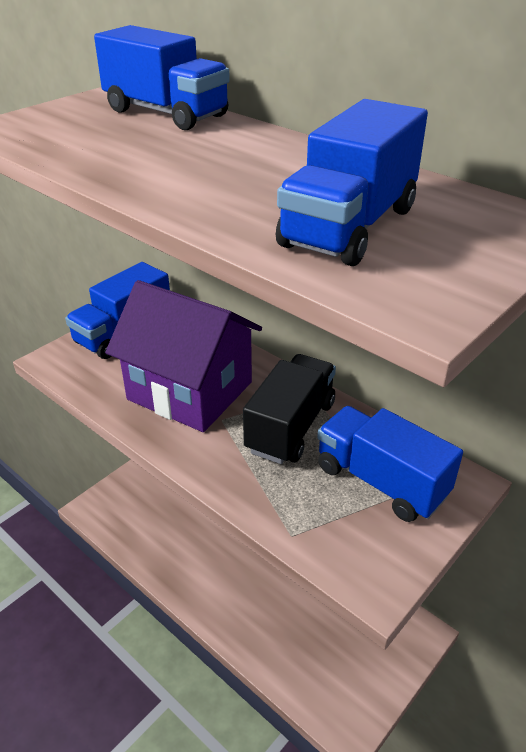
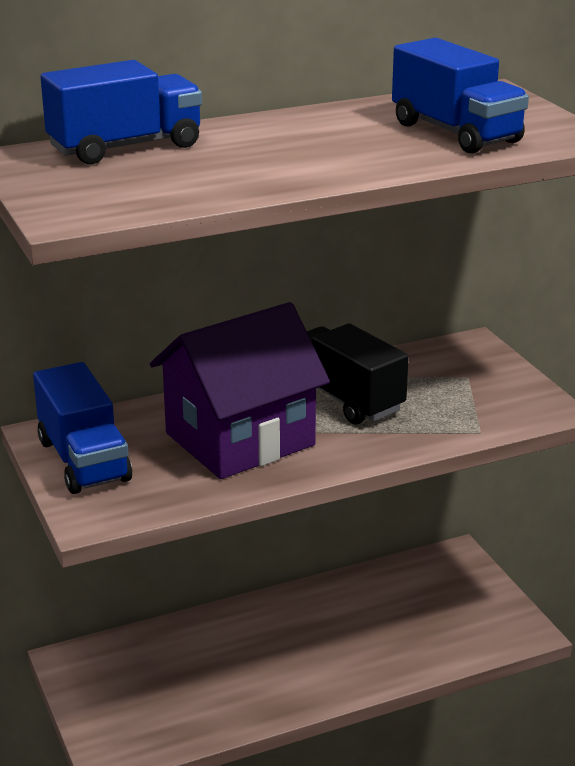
camera: 65 degrees left, 10 degrees down
blue truck [317,406,463,522] -> none

